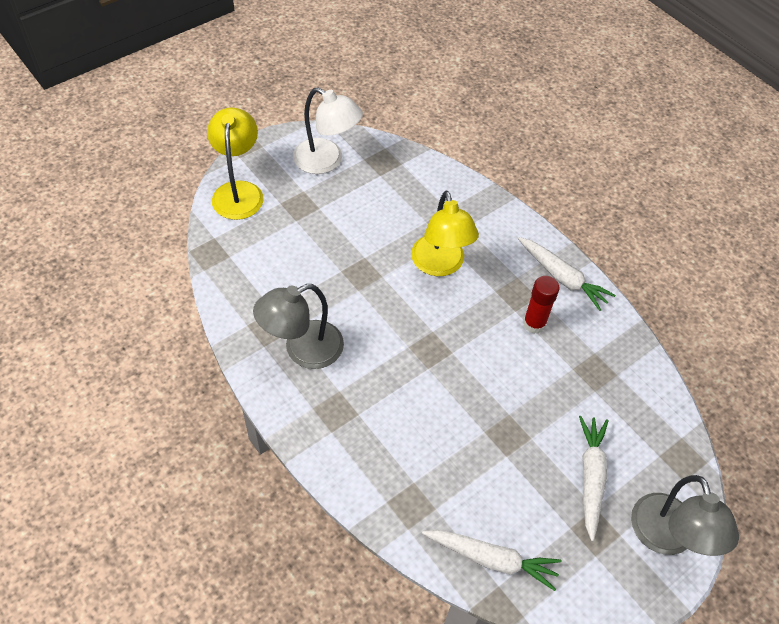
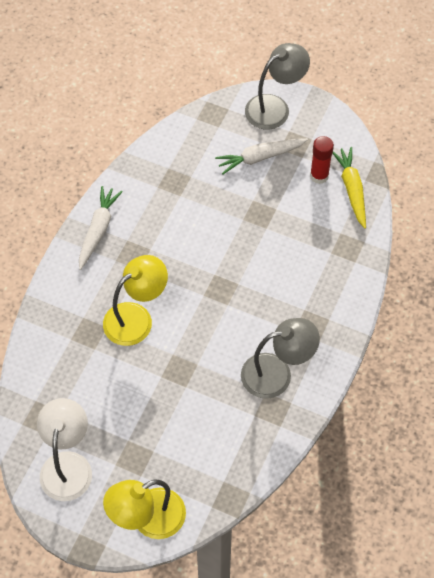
camera: 115 degrees left, 5 degrees up
grey lamp [253,284,344,369] -> grey lamp turned 45 degrees counterclockwise [241,318,320,399]
white carrot [422,530,562,591] -> yellow carrot [333,147,366,229]
red glue stick [523,276,560,334] -> red glue stick moved to [310,136,334,184]

